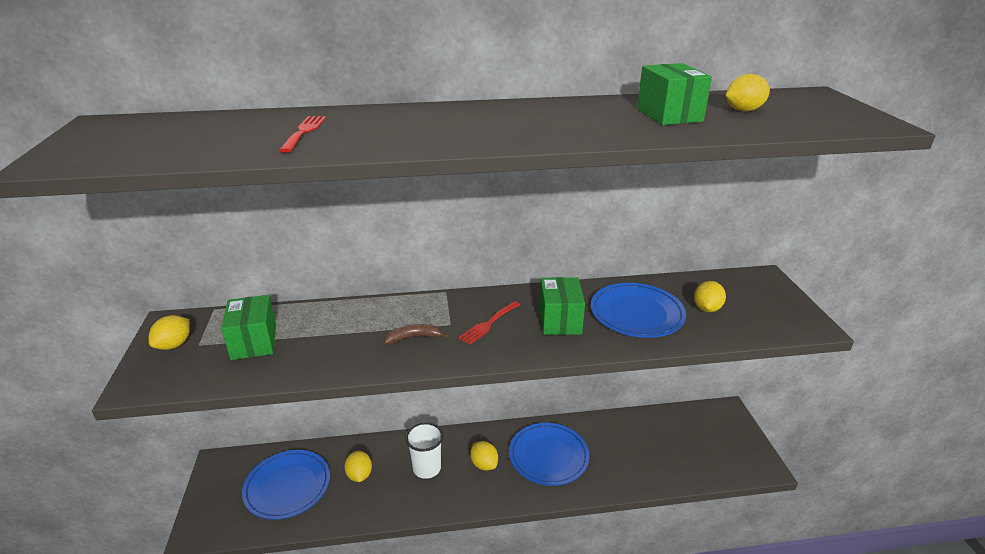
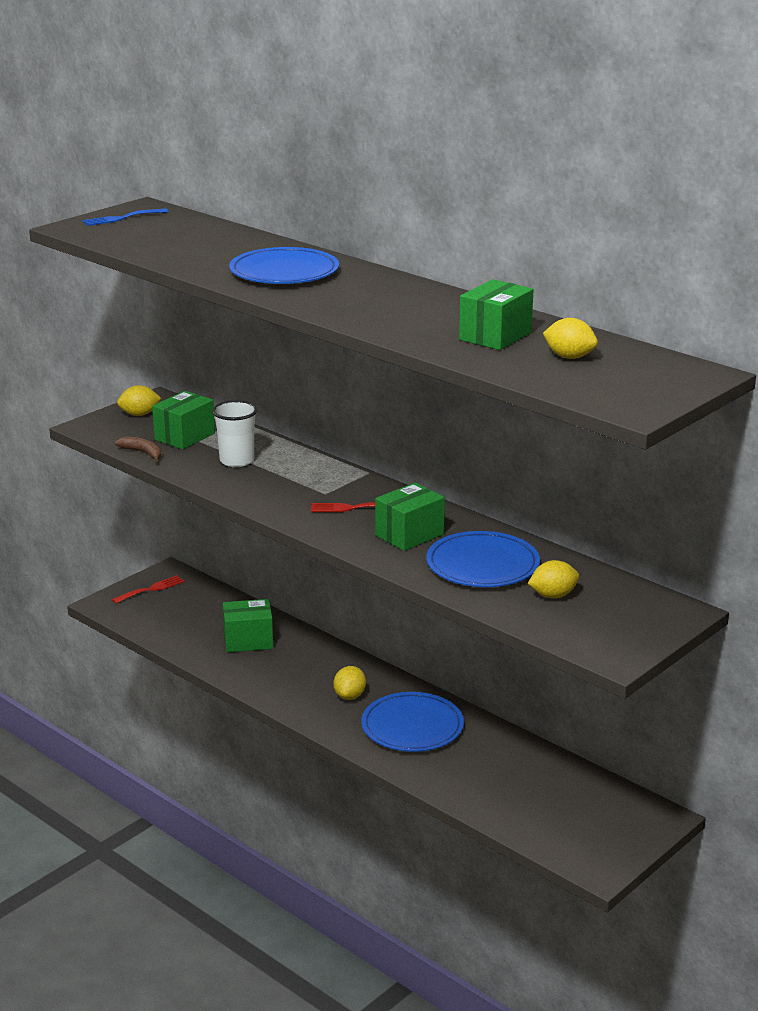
camera: 50 degrees right, 5 degrees down
blue plate [242,450,330,520] -> blue plate moved to [229,247,339,284]
red fork [279,116,326,153] -> red fork moved to [112,575,184,603]
yellow lemon [344,451,372,482] -> green box [223,599,273,652]
brown banana [384,324,448,344] -> brown banana moved to [115,436,161,462]
white cup [405,422,443,479] -> white cup moved to [212,400,258,467]
none -> blue fork [83,209,169,226]

